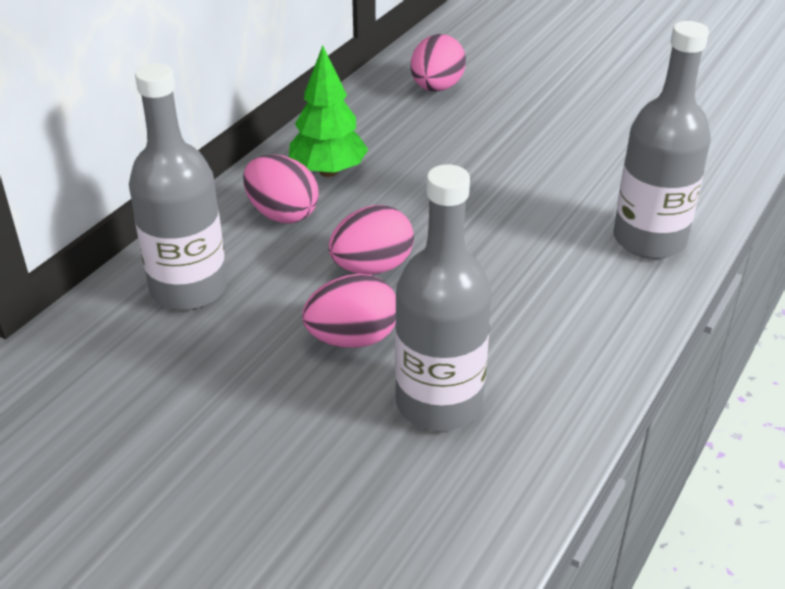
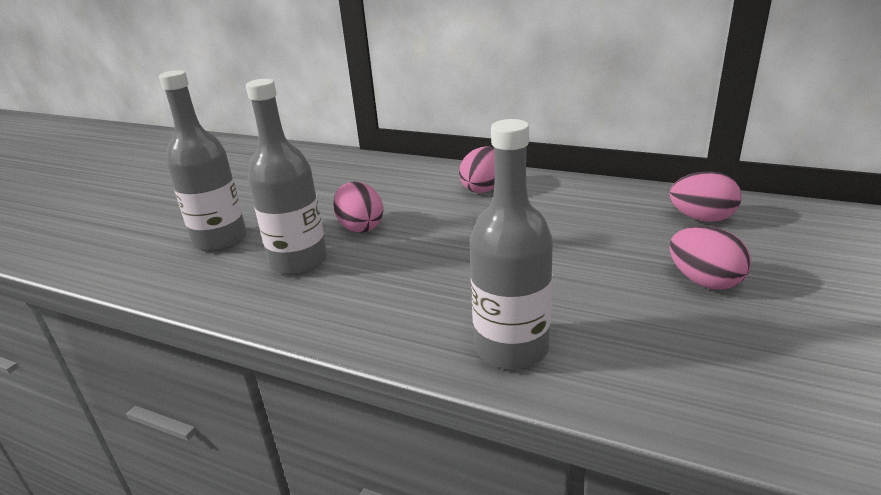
camera: 85 degrees right, 10 degrees down
grey bottle [129,63,227,310] -> grey bottle moved to [159,70,247,252]
green tree [289,45,368,177] -> none
pink egg [329,205,414,275] -> pink egg moved to [670,226,751,290]

